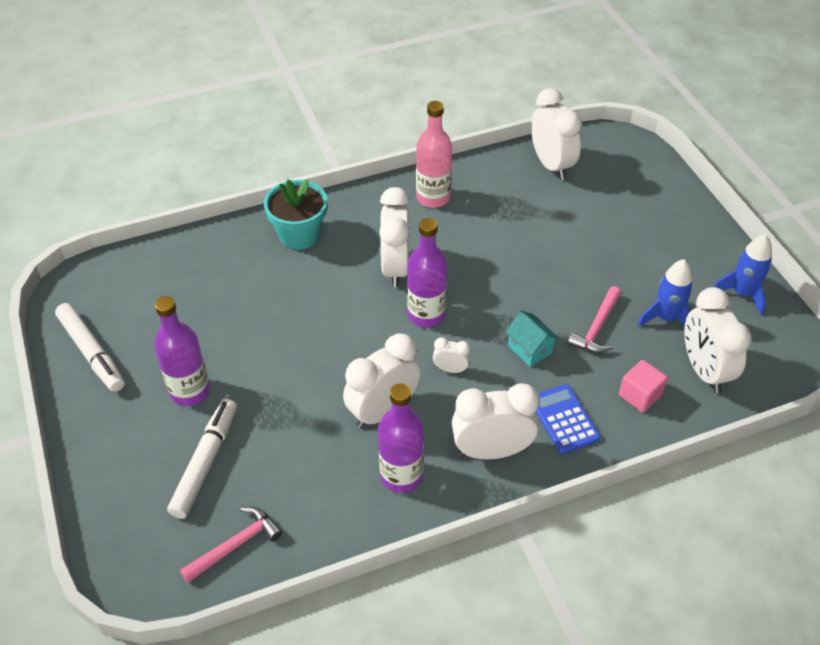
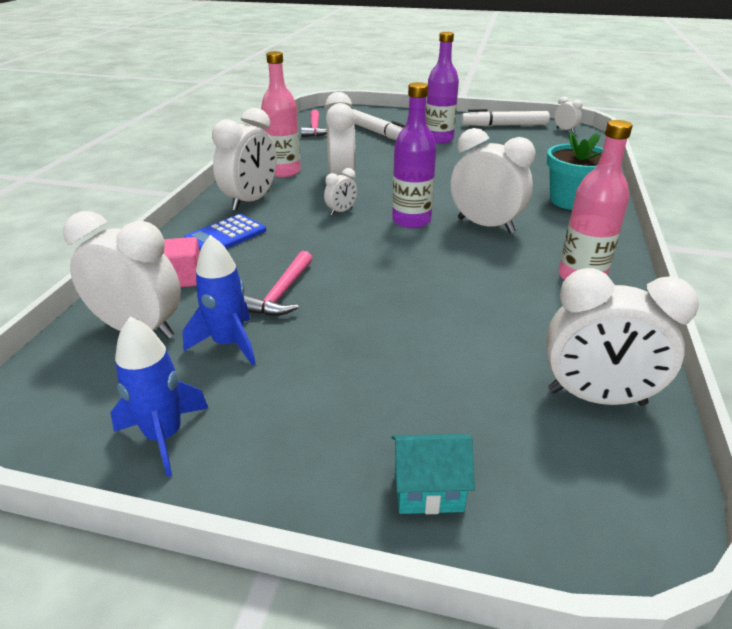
camera: 125 degrees right, 15 degrees down
purple bottle [378,383,424,493] -> pink bottle [261,51,301,177]
turquoise house [505,311,559,367] -> turquoise house moved to [392,434,475,514]
blue calculator [536,384,601,454] -> blue calculator turned 120 degrees clockwise [183,214,266,250]
pink hammer [567,286,621,353] -> pink hammer turned 135 degrees counterclockwise [244,251,312,316]
none -> white clock [555,96,583,133]

